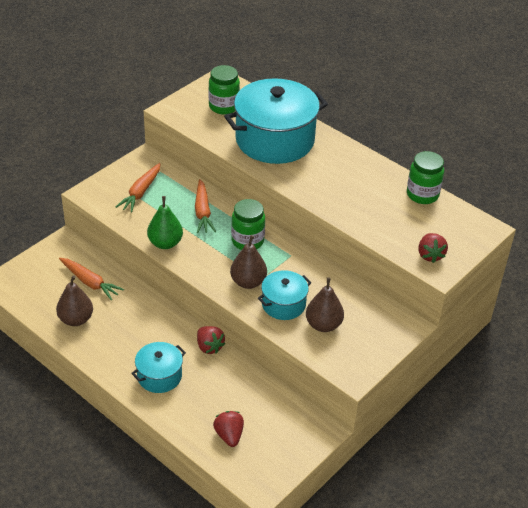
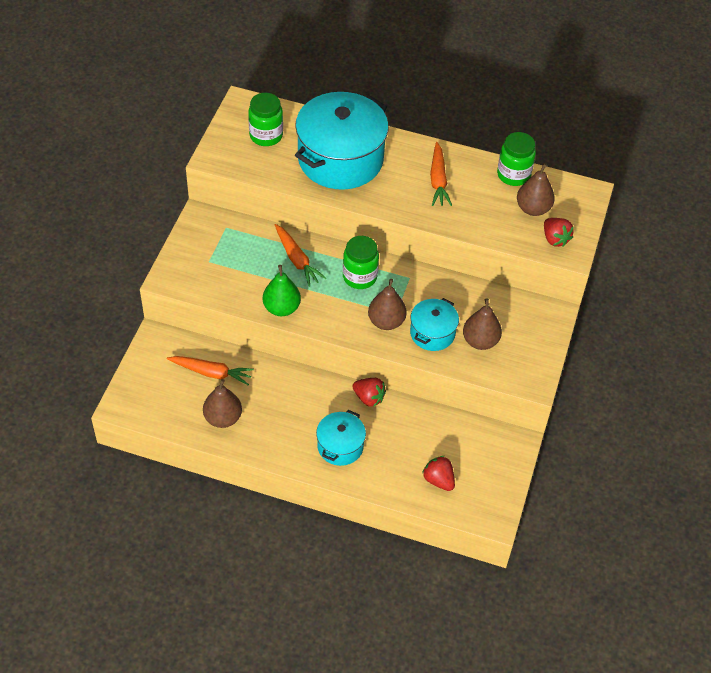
camera: 25 degrees left, 10 degrees up
orange carrot [116,163,161,213] -> orange carrot moved to [430,142,452,206]
none -> brown pear [517,163,555,216]

